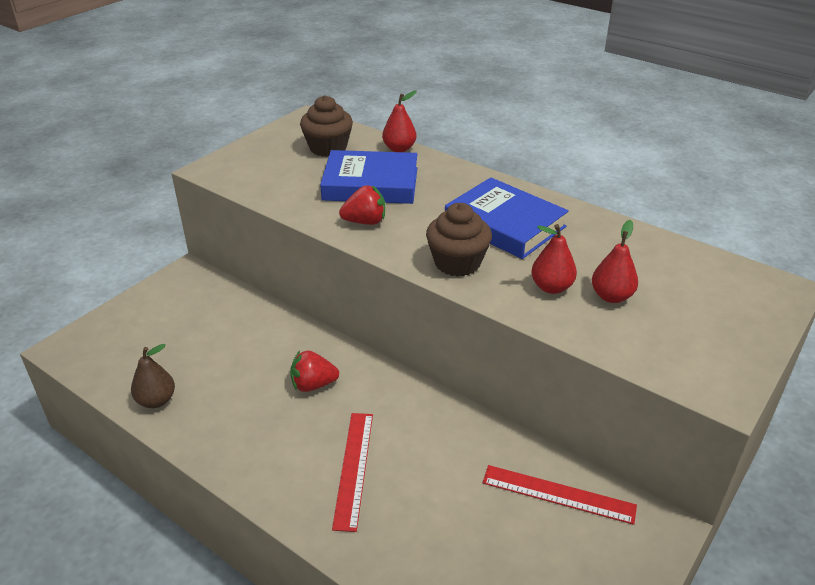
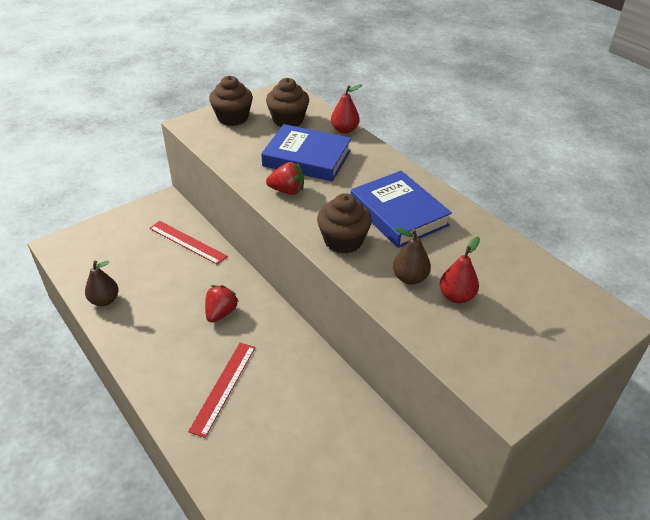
camera: 15 degrees right, 5 degrees up
red strawberry [290,350,339,392] -> red strawberry turned 105 degrees clockwise [205,285,239,323]
red ruler [482,465,637,525] -> red ruler moved to [149,221,227,265]
red pear [531,224,577,294] -> brown pear [393,227,431,285]
none -> brown cupcake [209,76,253,126]

